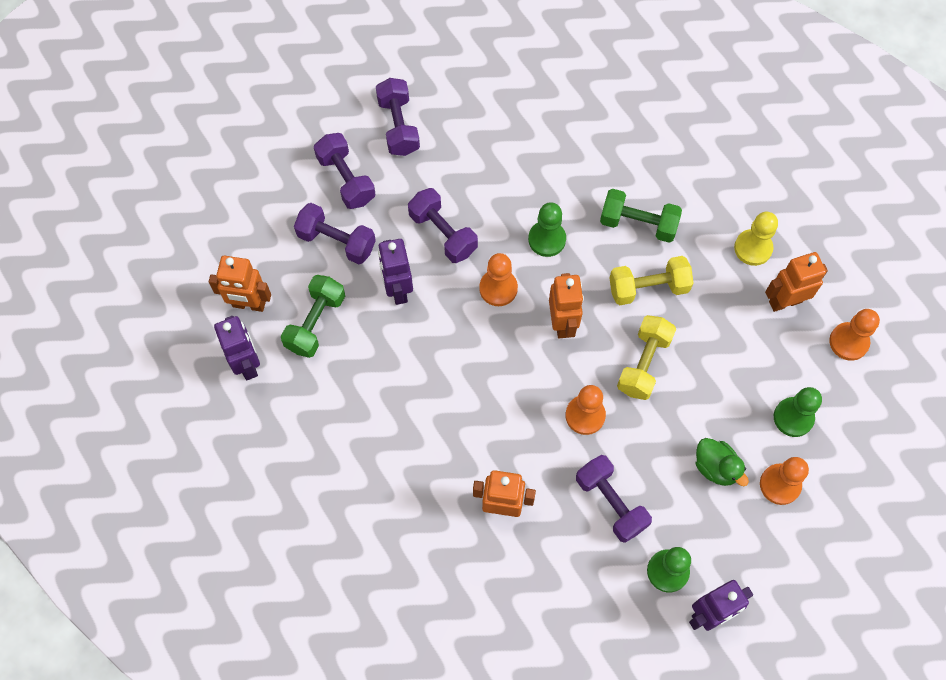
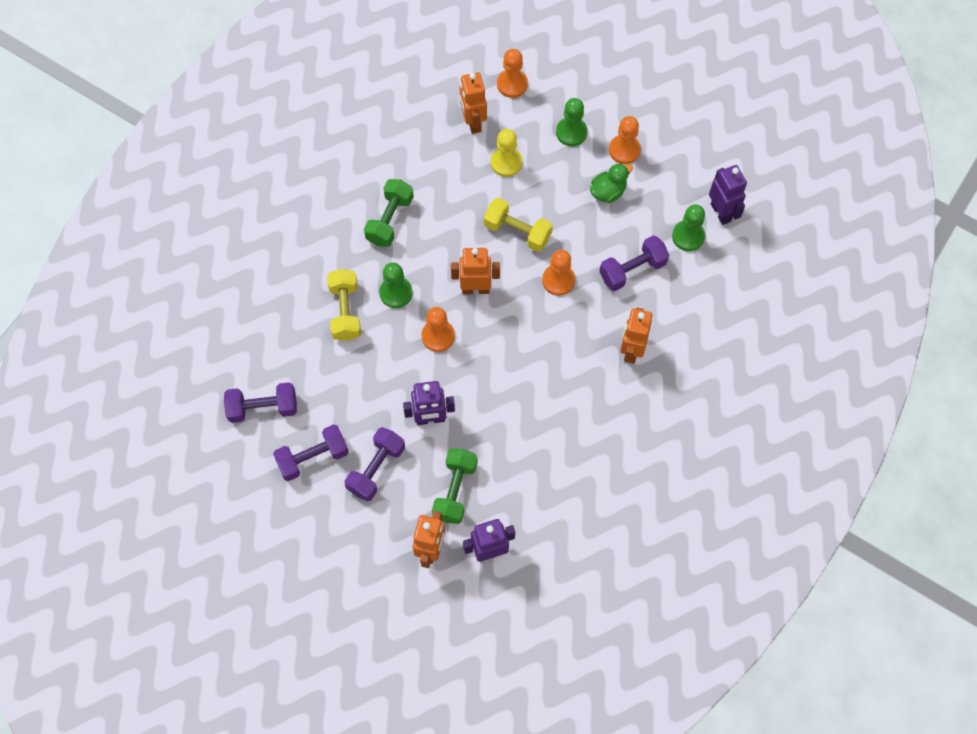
camera: 85 degrees left, 0 degrees up
green dumbbell [281,275,345,358] -> green dumbbell turned 75 degrees clockwise [432,448,478,524]
purple dumbbell [408,188,478,263] -> none
yellow dumbbell [609,256,694,305] -> yellow dumbbell moved to [327,269,361,341]
yellow pawn [734,212,778,266] -> yellow pawn moved to [491,129,522,177]

